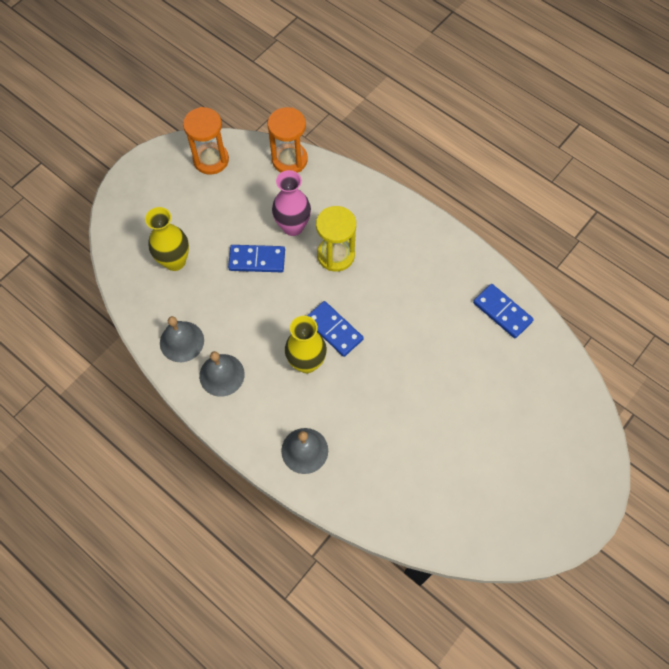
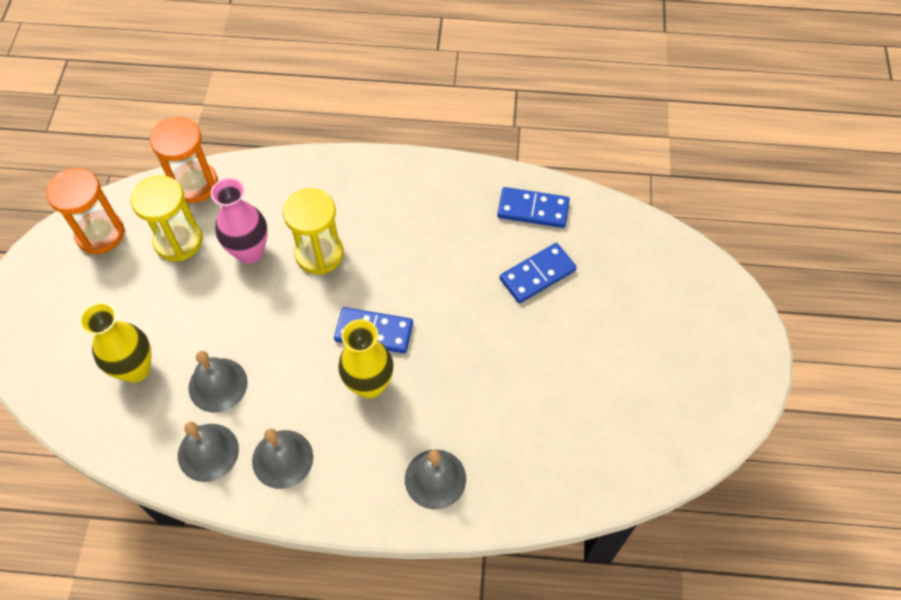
camera: 35 degrees left, 5 degrees down
blue domino [228,245,285,272] -> blue domino moved to [500,243,577,303]
none -> yellow hourglass [131,175,202,262]
none -> grey bell [189,351,248,413]

